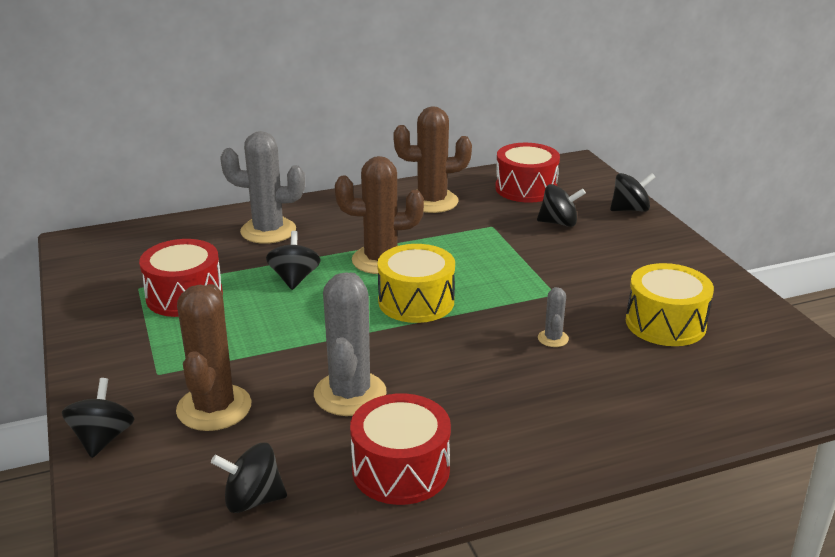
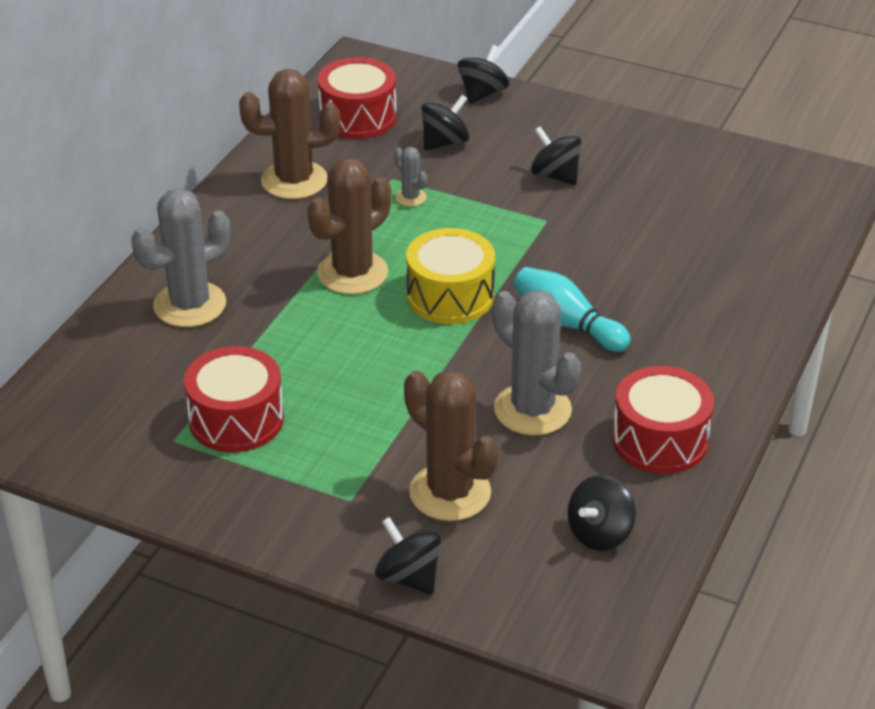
camera: 45 degrees left, 10 degrees up
black spinning top [266,231,321,290] -> black spinning top moved to [531,126,582,185]
brown cactus [393,106,472,213] -> brown cactus turned 45 degrees clockwise [239,69,341,199]
grey cactus [538,287,569,347] -> grey cactus moved to [394,147,427,207]
yellow drum [626,263,714,346] -> none
none -> turquoise bowling pin [514,267,631,352]

